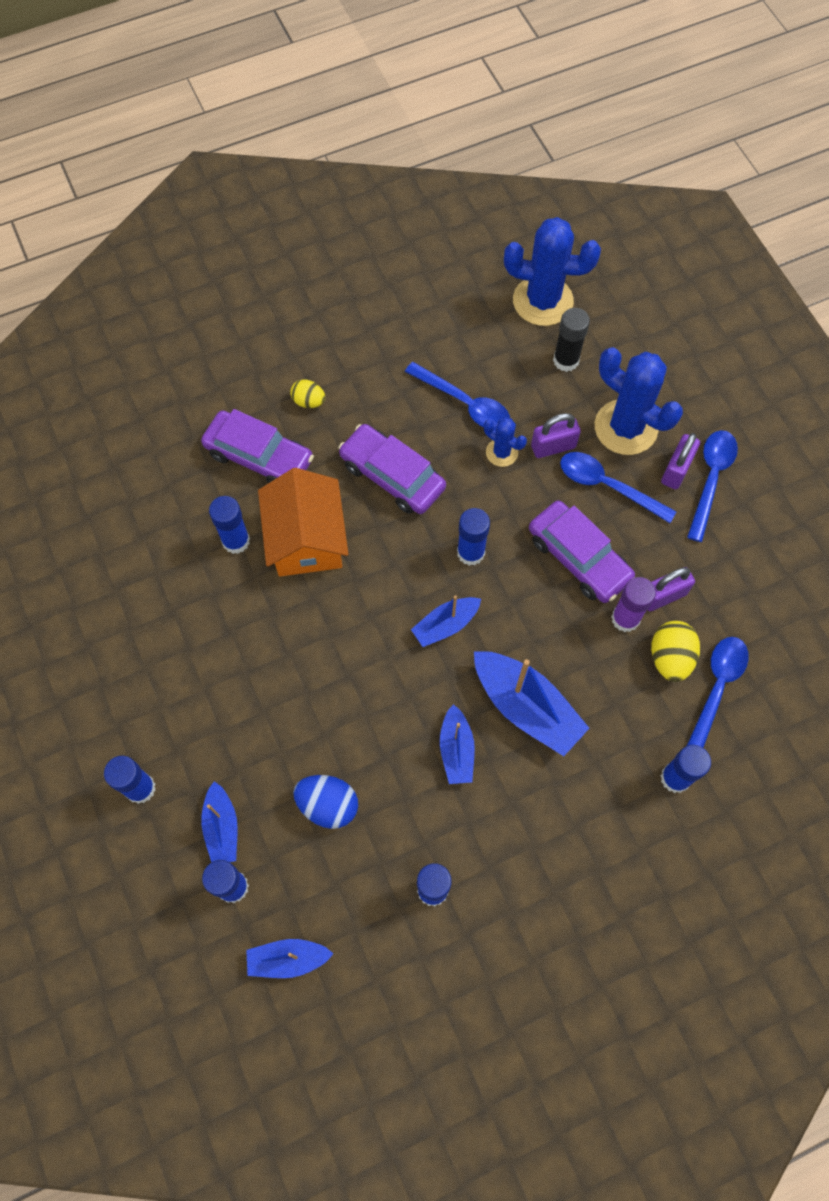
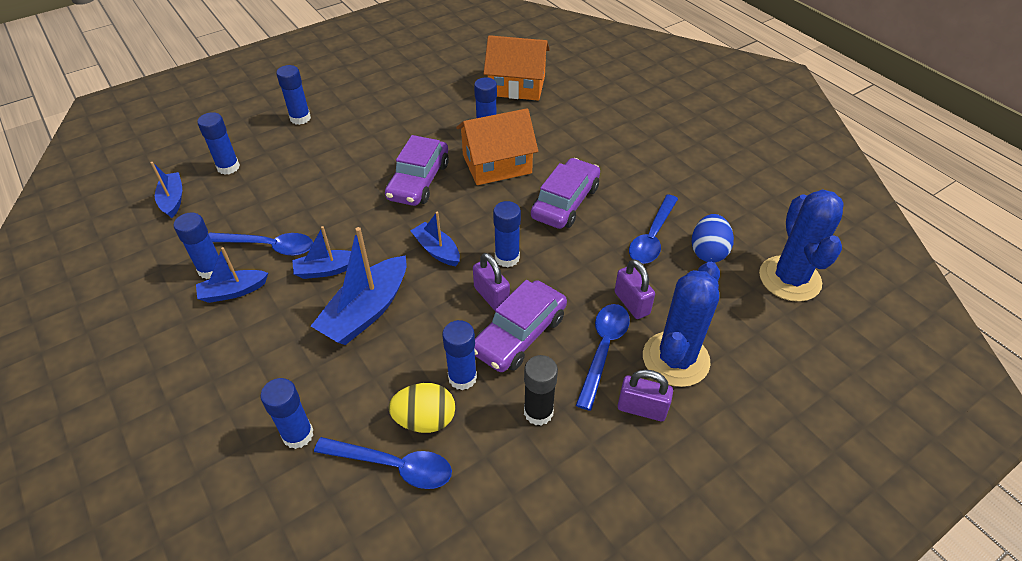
camera: 80 degrees right, 20 degrees down
purple car [201,409,314,483] -> purple car moved to [385,135,449,206]
blue boat [201,781,238,862] -> blue boat moved to [196,247,268,303]
yellow egg [290,379,325,408] -> none
blue egg [293,775,358,829] -> blue egg moved to [691,214,734,263]
blue cactus [484,417,527,467] -> none
black glue stick [553,308,590,372] -> black glue stick moved to [524,355,558,426]
purple glue stick [611,577,656,632] -> blue glue stick [442,320,477,390]
purple padlock [647,567,695,611] -> purple padlock moved to [473,253,510,311]
blue spoon [687,430,738,542] -> blue spoon moved to [209,233,313,256]
none -> orange house [483,35,550,101]

